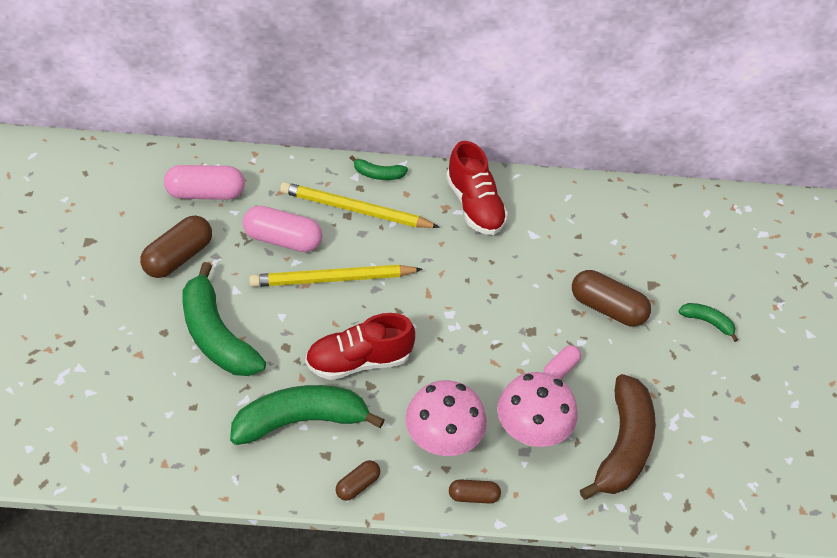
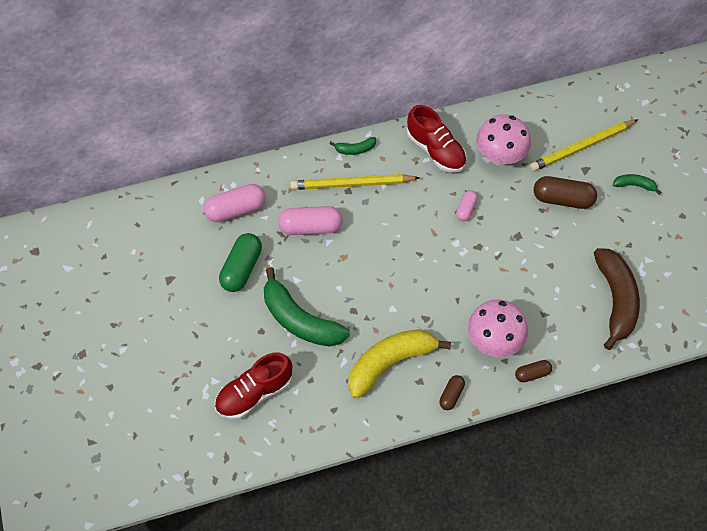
camera: 15 degrees left, 10 degrees up
brown capsule [140,215,212,278] -> green capsule [219,233,262,292]
green banana [230,385,385,445] -> yellow banana [348,329,451,399]
yellow pencil [249,265,423,287] -> yellow pencil moved to [530,119,638,172]
red shoe [305,313,415,380] -> red shoe moved to [215,352,292,419]
pink mushroom [497,372,578,447] -> pink mushroom moved to [476,115,531,166]
pink capsule [544,345,581,379] -> pink capsule moved to [456,190,478,221]

